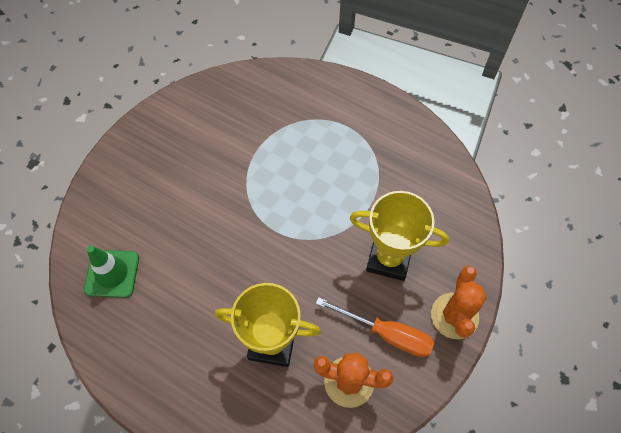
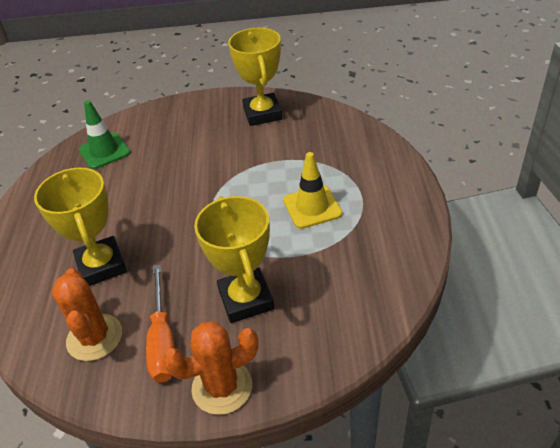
camera: 60 degrees right, 20 degrees down
none -> yellow trophy [228,28,282,126]
none -> yellow traffic cone [283,152,342,229]

